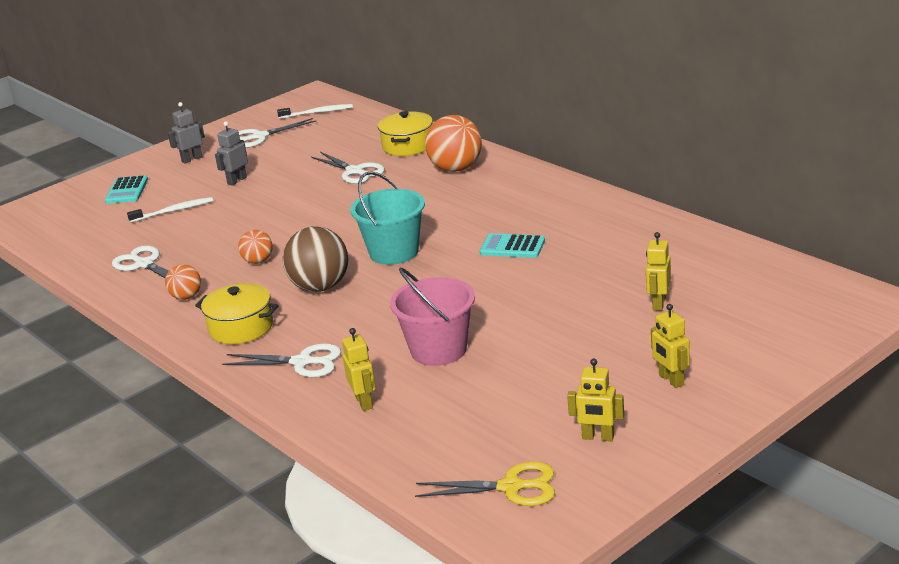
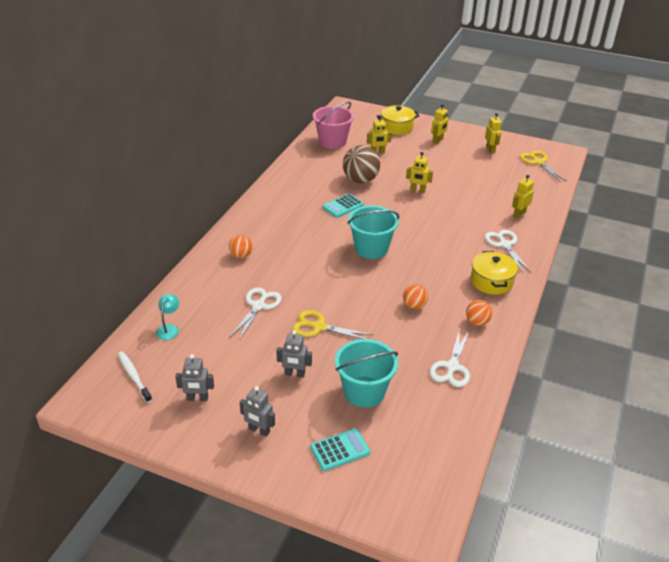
camera: 120 degrees left, 10 degrees up
white toothbrush [127,197,213,223] -> turquoise bucket [335,339,398,408]
white scissors [238,118,316,148] -> grey robot [175,354,214,401]
brown ball [283,226,348,292] -> brown ball moved to [343,145,380,183]
yellow pot [378,111,433,156] -> yellow pot moved to [377,105,420,135]
pink bucket [390,268,475,366] -> pink bucket moved to [313,102,354,149]
orange ball [425,115,482,172] -> orange ball [229,235,253,258], size x0.55
turquoise calculator [480,233,545,258] -> turquoise calculator turned 60 degrees clockwise [323,193,364,218]
none -> turquoise lamp [156,294,179,340]
none -> yellow scissors [292,310,373,339]
none -> yellow robot [406,152,433,193]

